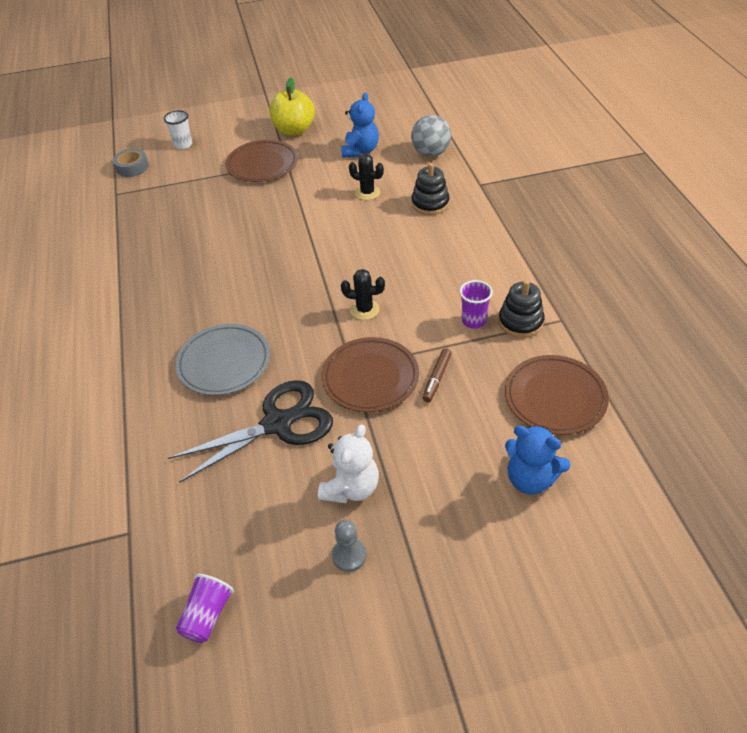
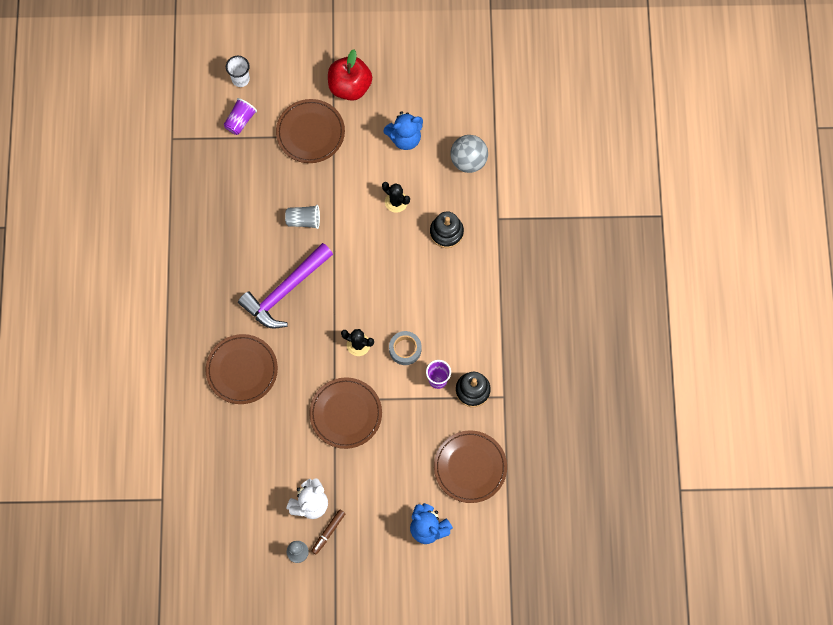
camera: 10 degrees right, 25 degrees up
grey tape [113,149,149,177] -> grey tape moved to [389,331,421,365]
black scissors [168,380,333,483] -> none
grey plate [175,324,270,395] -> brown plate [206,334,278,404]
purple cup [176,574,234,643] -> purple cup moved to [224,98,257,135]
yellow apple [269,78,315,136] -> red apple [328,49,372,101]
blue teddy bear [341,92,379,158] -> blue teddy bear turned 45 degrees clockwise [383,111,423,150]
brown marker [423,348,452,402] -> brown marker moved to [311,509,345,555]
none -> purple hammer [238,243,333,329]
none -> grey cup [285,205,320,229]

